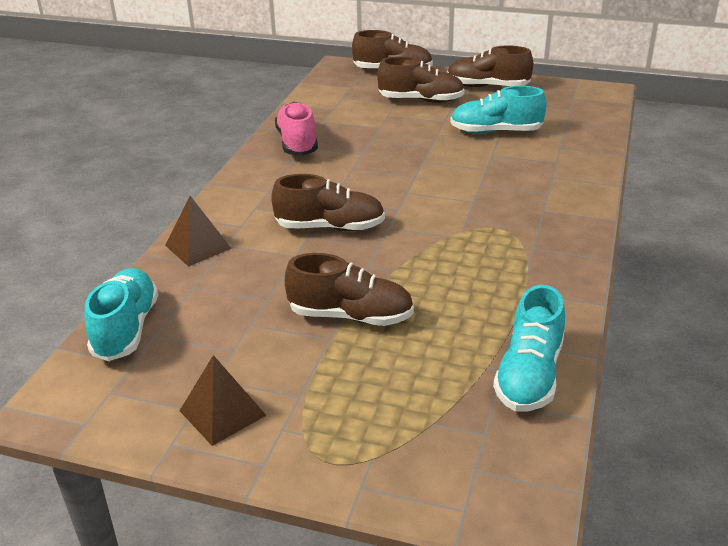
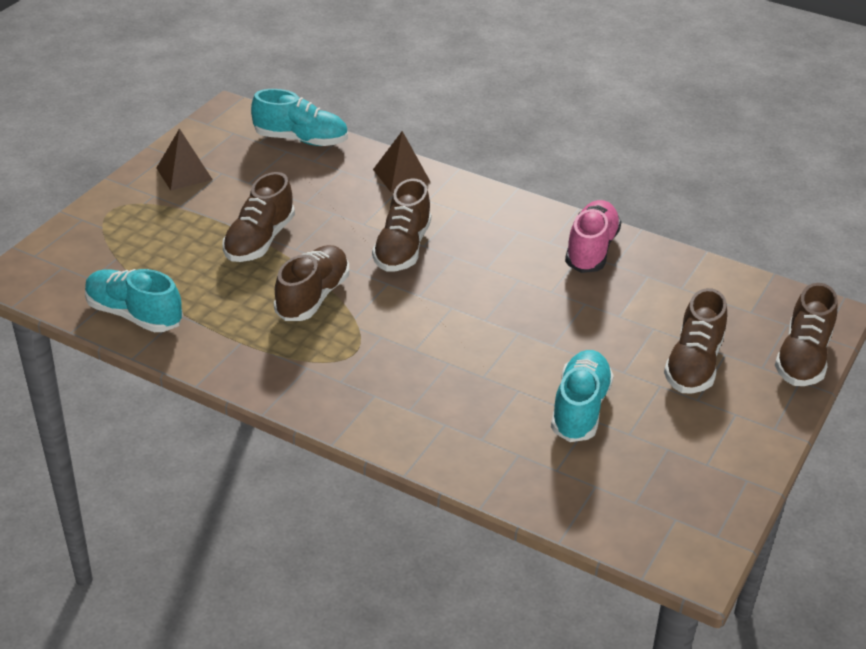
camera: 100 degrees right, 5 degrees up
pink shoe [275,102,318,156] -> pink shoe turned 75 degrees counterclockwise [565,200,621,273]
brown shoe [447,45,533,87] -> brown shoe moved to [274,245,349,321]

